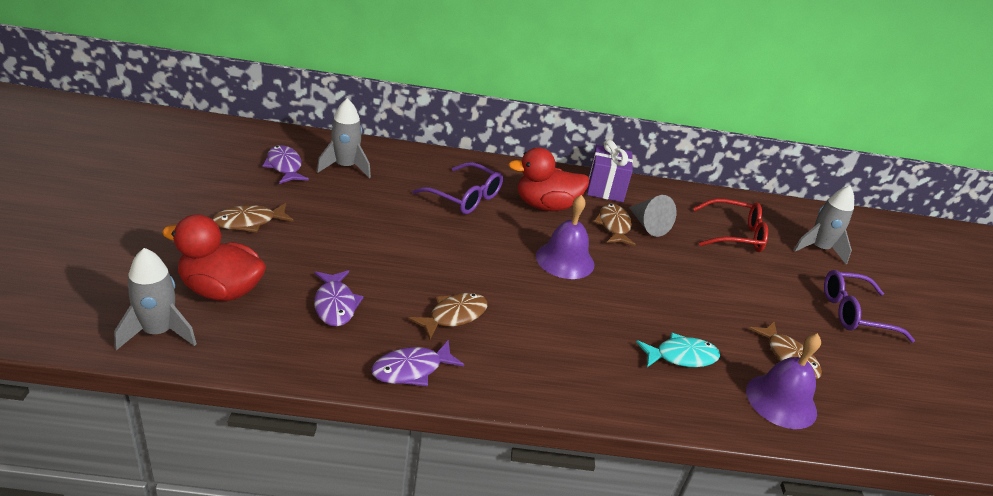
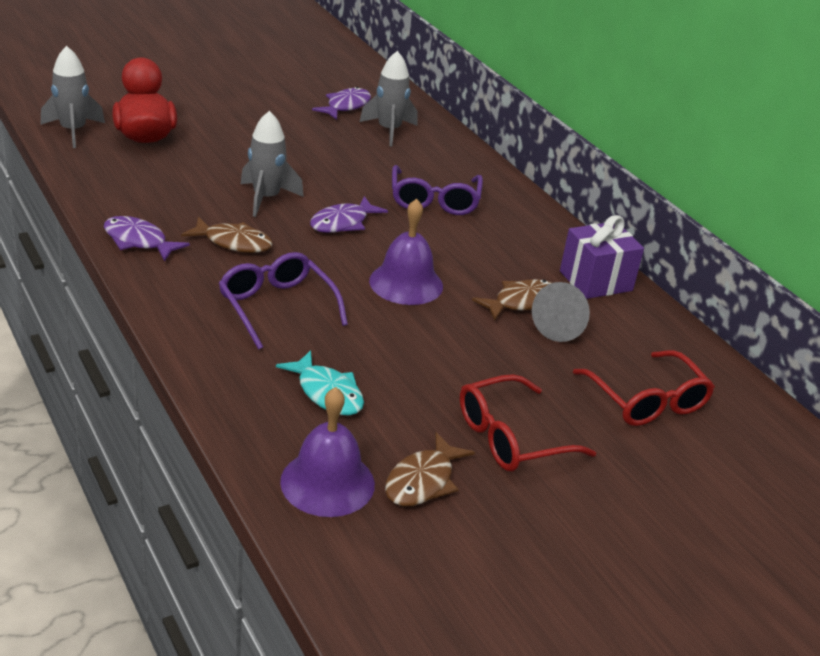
camera: 60 degrees right, 0 degrees up
brown fish [212,203,294,232] -> none
purple fish [314,270,364,326] -> purple fish moved to [310,196,388,233]
red duck [508,147,589,211] -> none
grey rocket [793,186,854,265] -> grey rocket moved to [241,111,304,217]
purple glasses [824,270,915,343] -> purple glasses moved to [219,252,348,350]
none -> red glasses [460,374,596,471]

